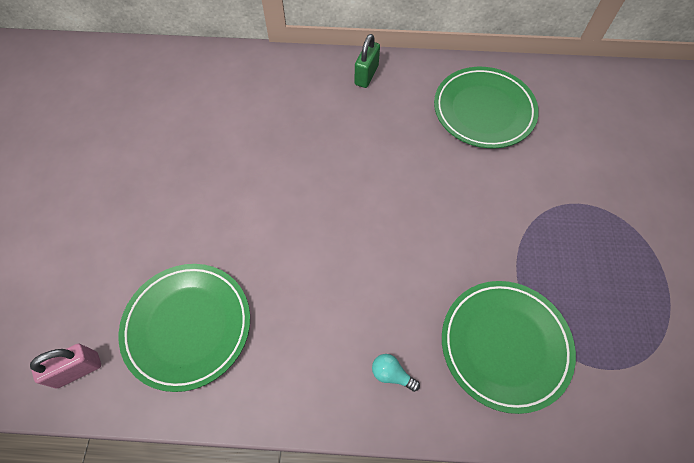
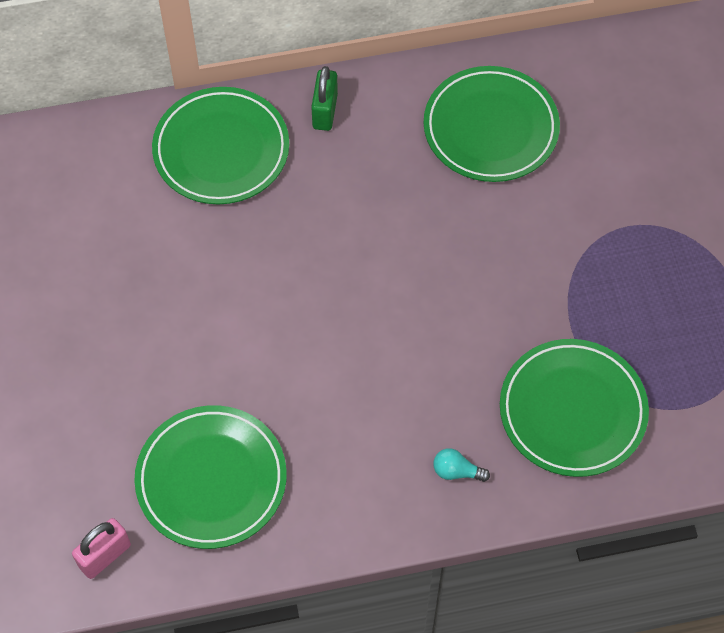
camera: 15 degrees left, 0 degrees up
none -> green plate [152,87,289,204]

